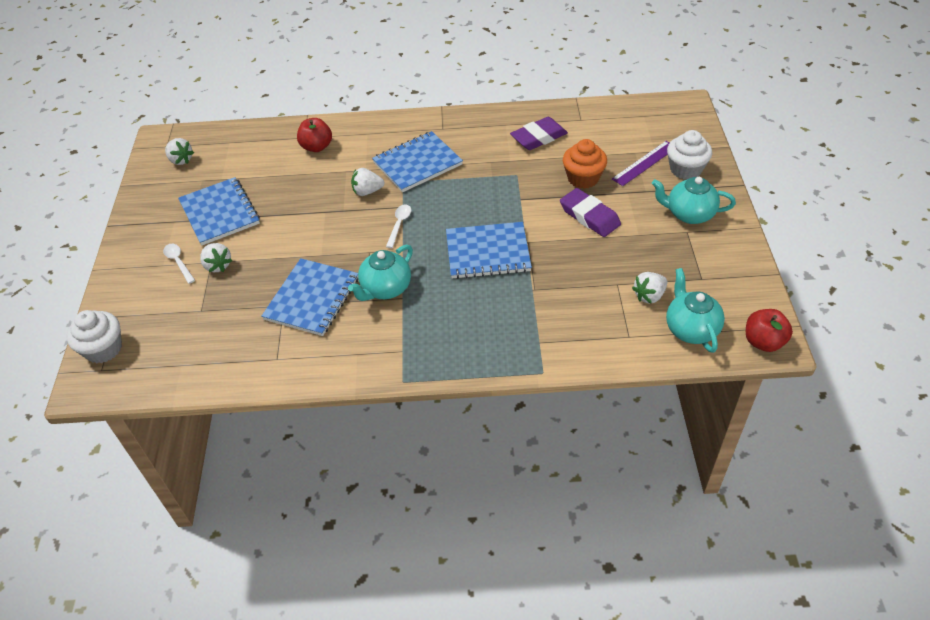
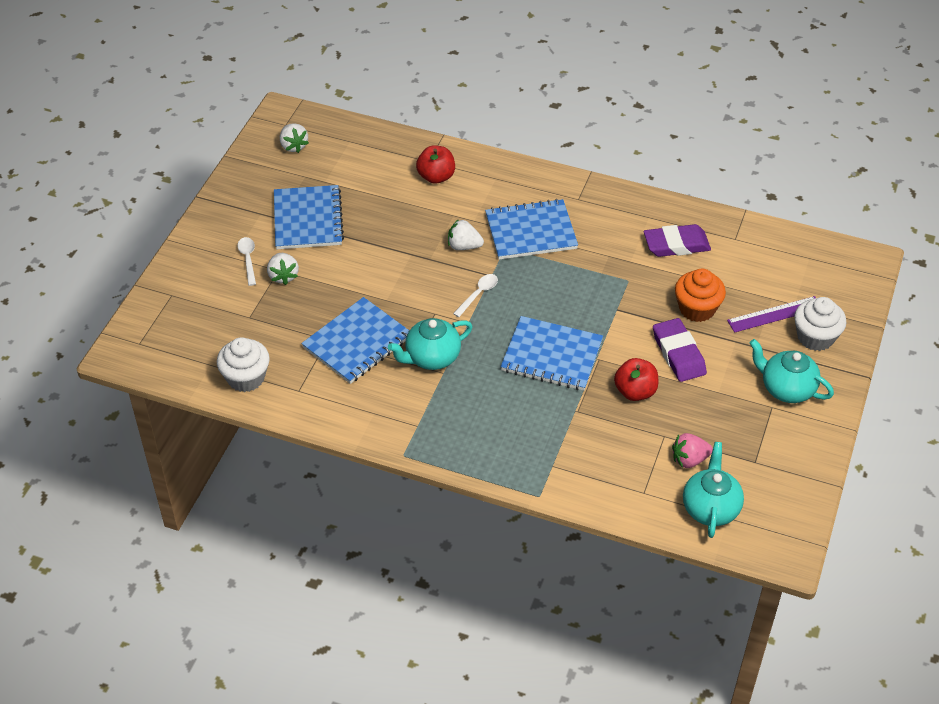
camera: 20 degrees right, 0 degrees up
white cupcake [66,310,122,363] -> white cupcake moved to [217,337,270,392]
white strawberry [632,272,667,304] -> pink strawberry [672,433,713,468]
red apple [746,309,793,352] -> red apple moved to [614,358,658,401]

